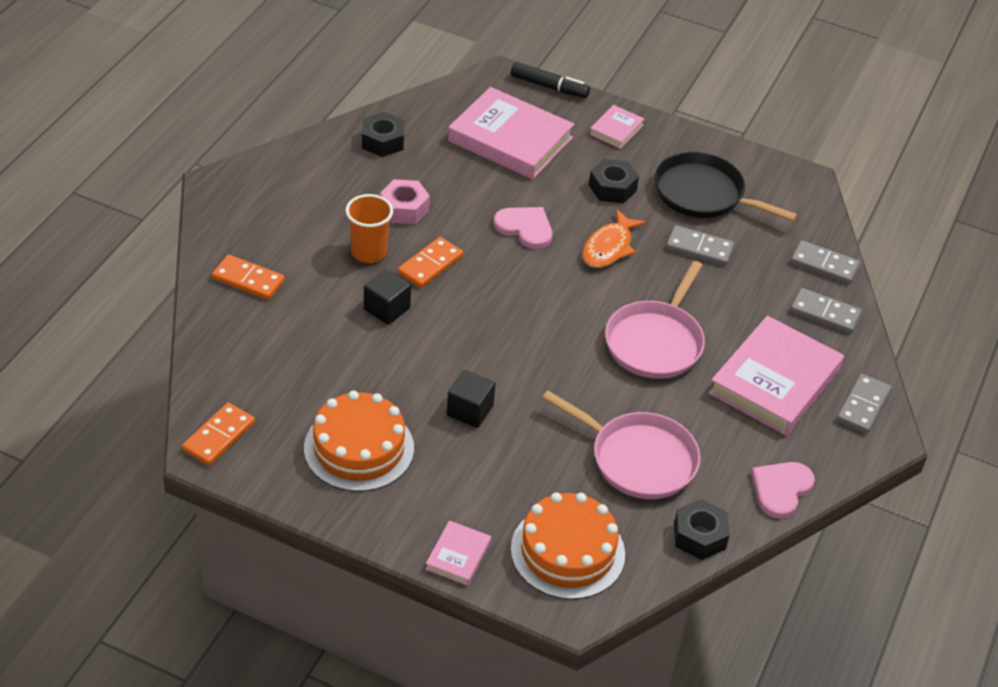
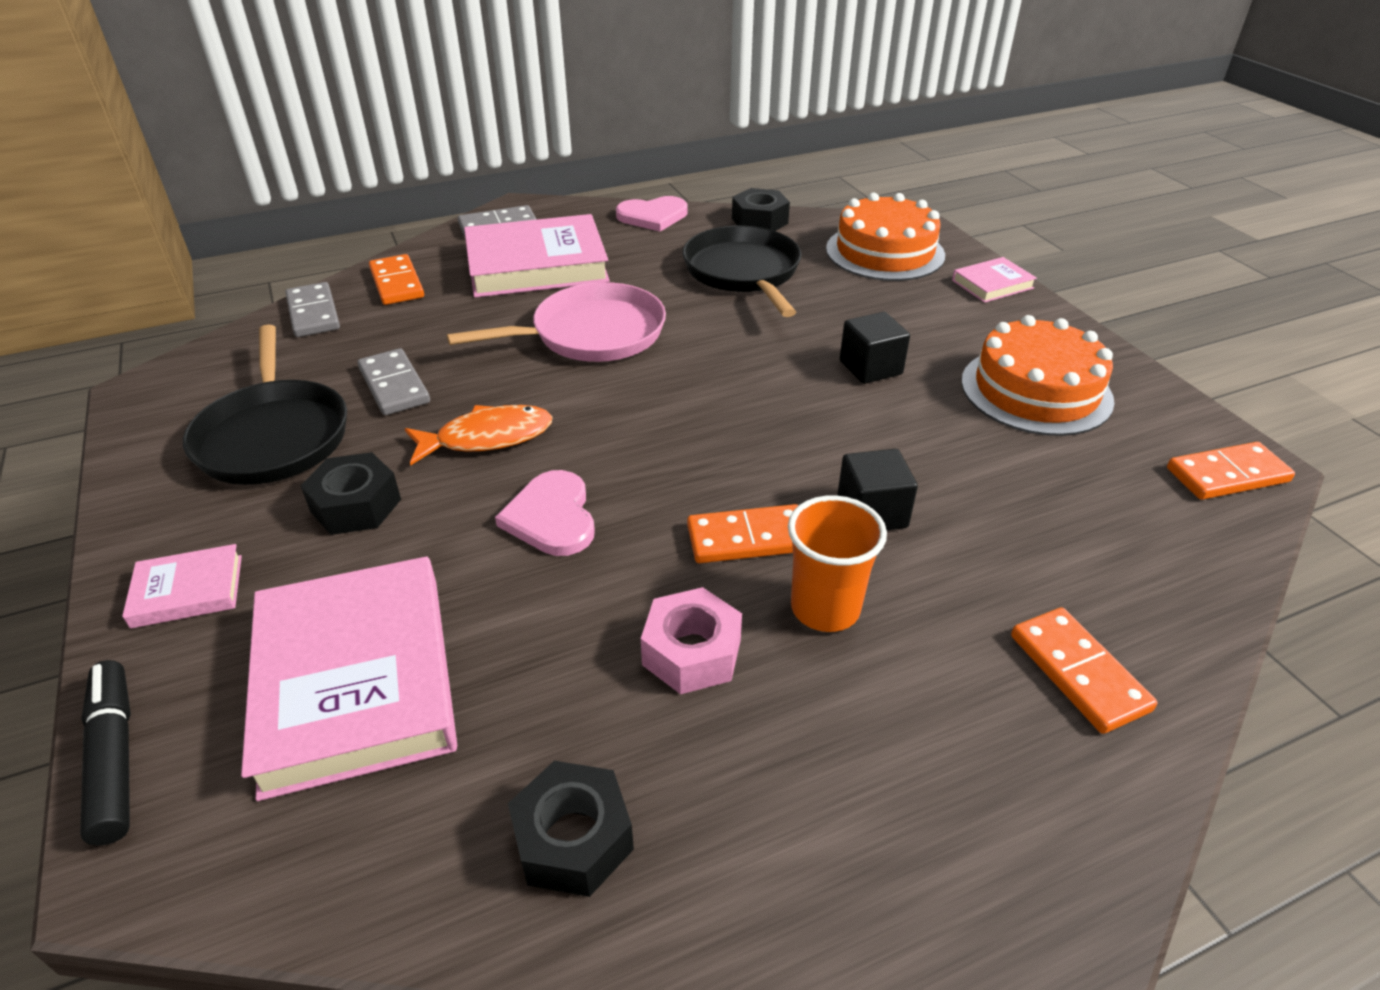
camera: 135 degrees left, 5 degrees down
pink pan [542,391,701,499] -> black pan [683,226,801,317]
grey domino [790,288,862,334] -> orange domino [369,254,424,305]

